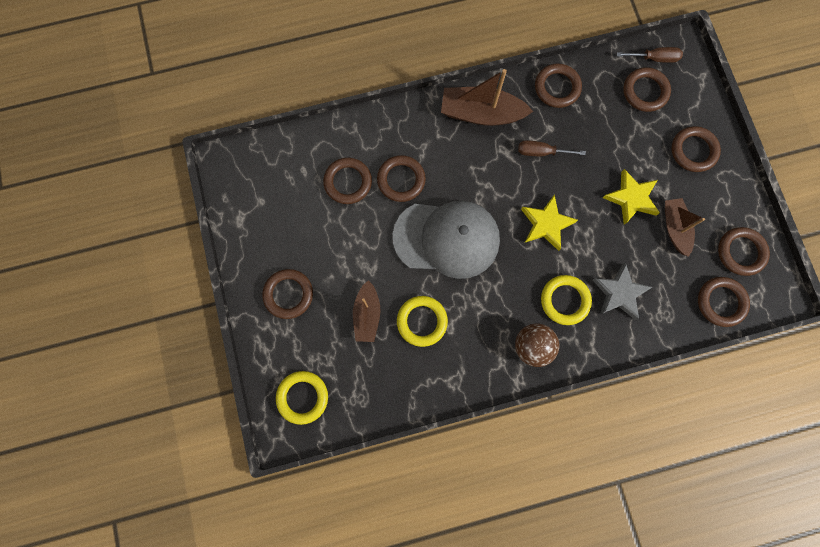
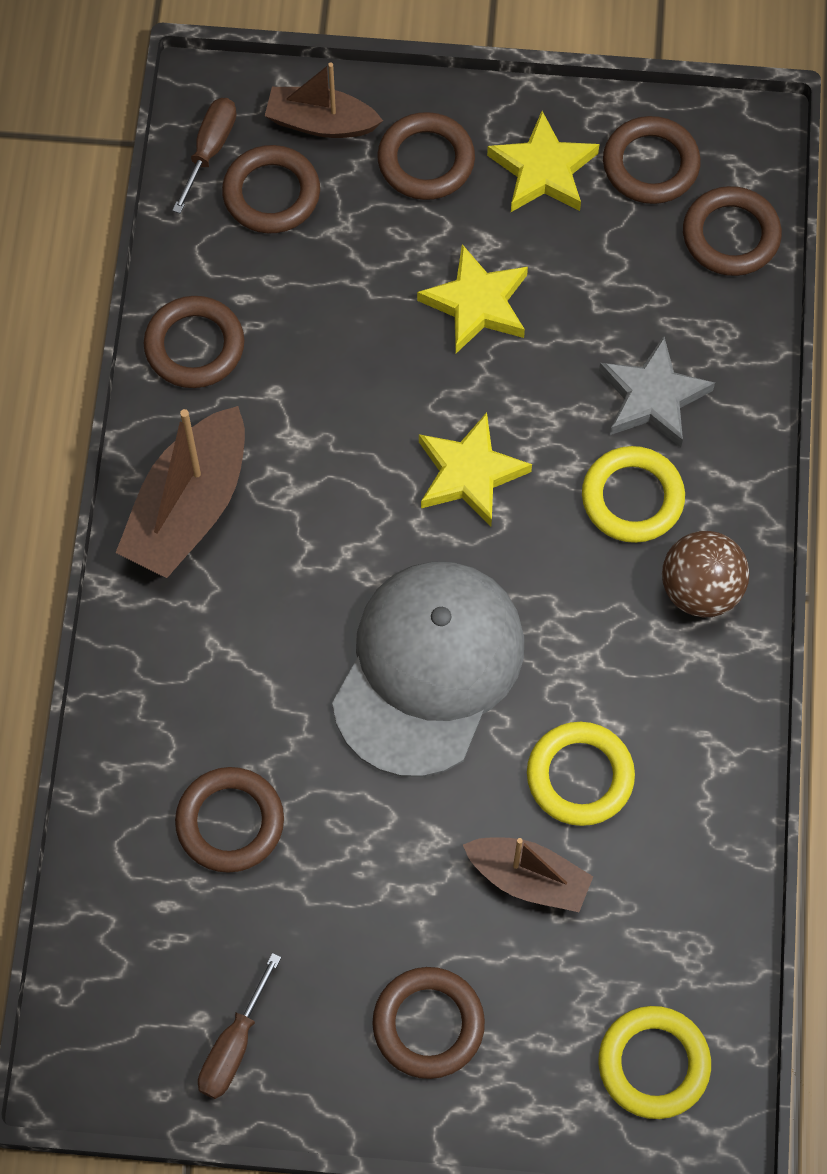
camera: 70 degrees left, 10 degrees down
brown ring [377,155,426,202] -> none
brown screwdriver [518,140,586,156] -> brown screwdriver moved to [198,953,281,1099]
brown boat [665,198,705,257] -> brown boat moved to [265,63,383,138]
none -> yellow star [487,111,599,212]

